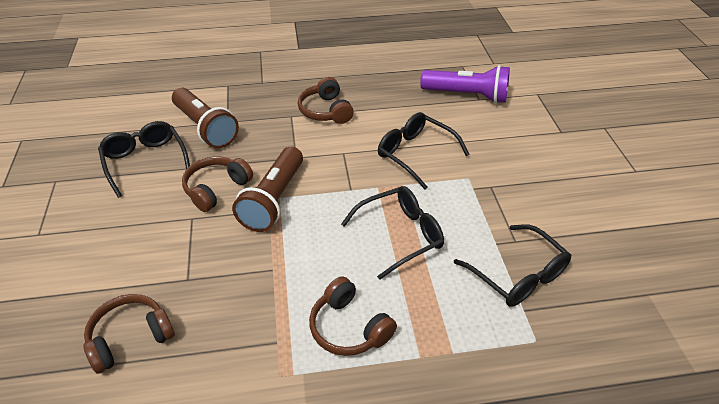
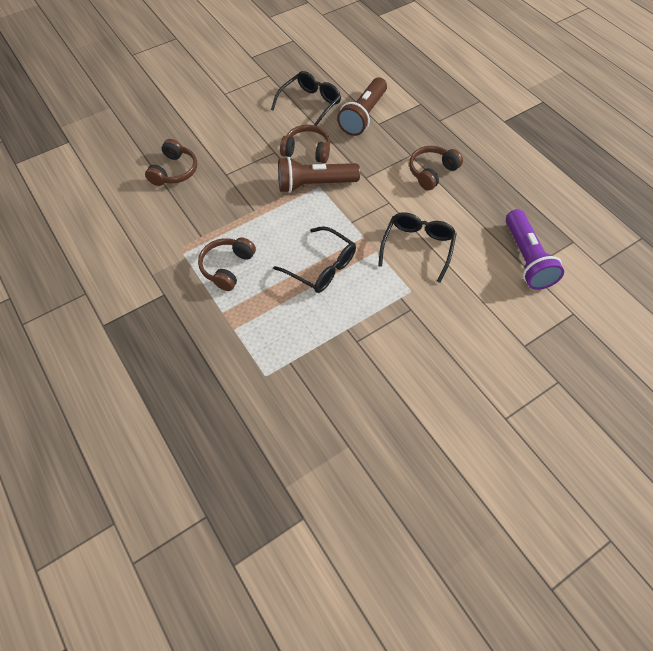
camera: 65 degrees right, 15 degrees up
brown headphones [83,294,175,374] -> brown headphones turned 75 degrees clockwise [145,139,197,186]
black glasses [454,224,571,306] -> none

